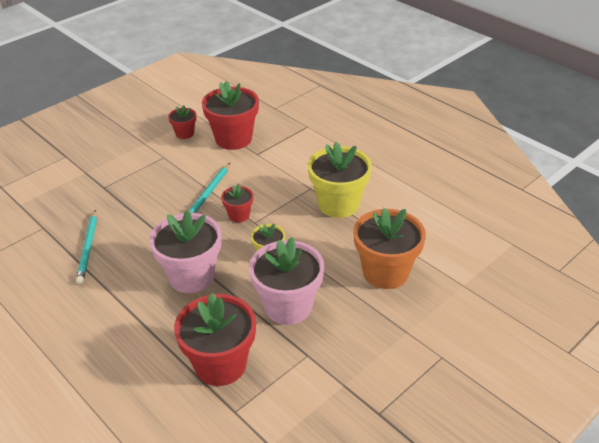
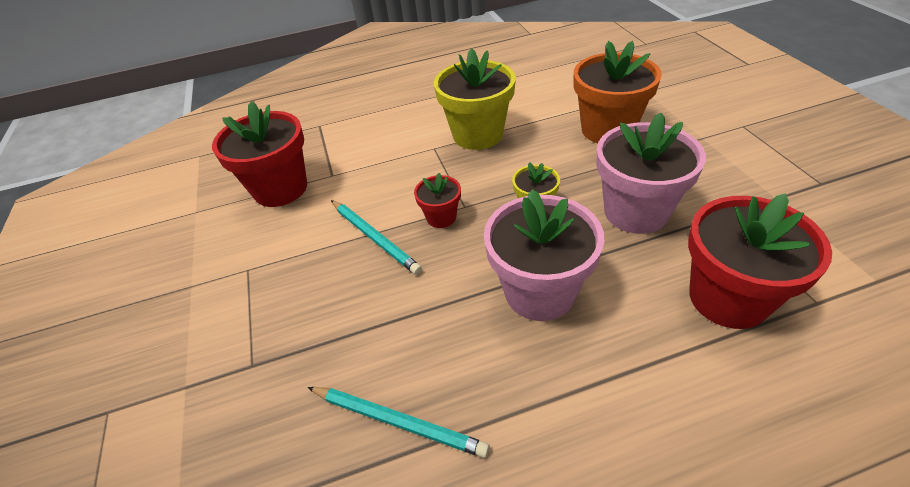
camera: 60 degrees left, 5 degrees up
red flower pot [168,105,196,139] -> none

